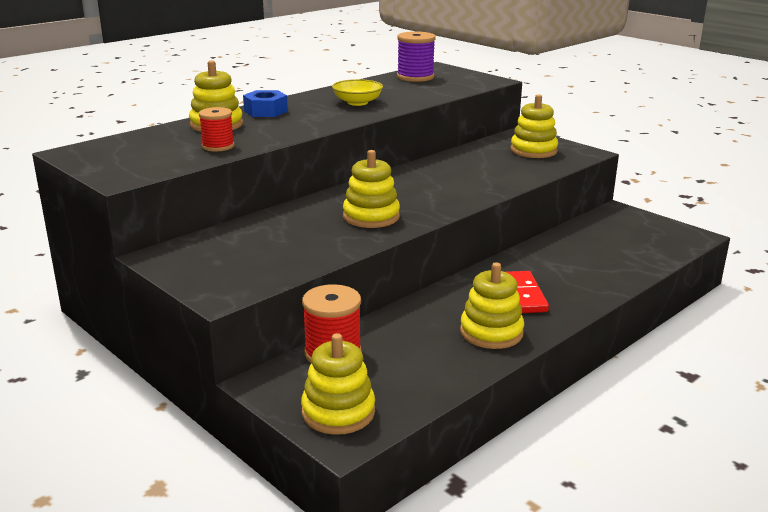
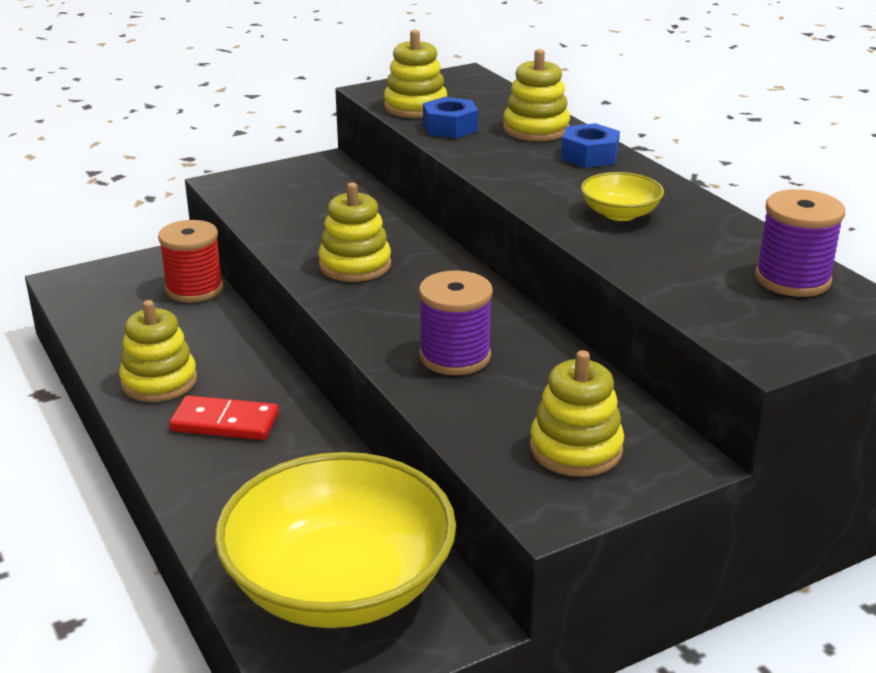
camera: 105 degrees right, 5 degrees up
red spool [199,107,234,152] -> blue nut [423,97,478,138]
yellow stacking toy [301,333,375,435] -> yellow stacking toy moved to [384,30,447,118]
none -> yellow bowl [215,452,456,628]
none -> purple spool [419,270,493,375]

